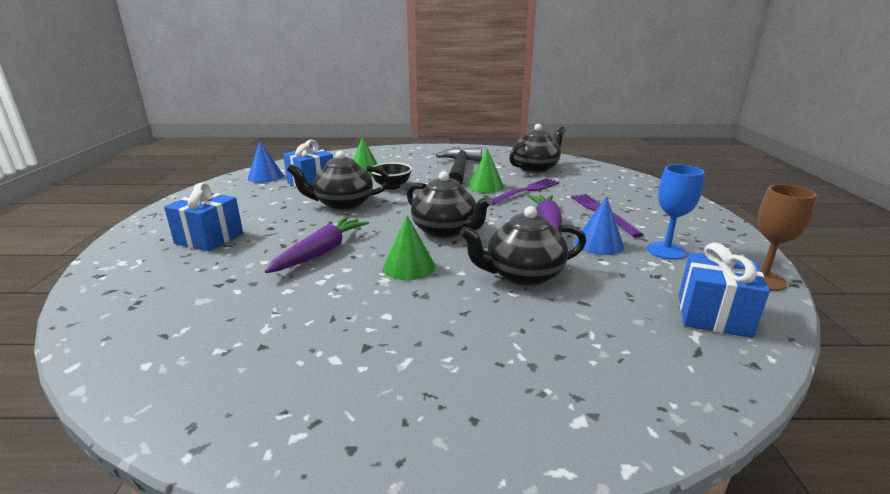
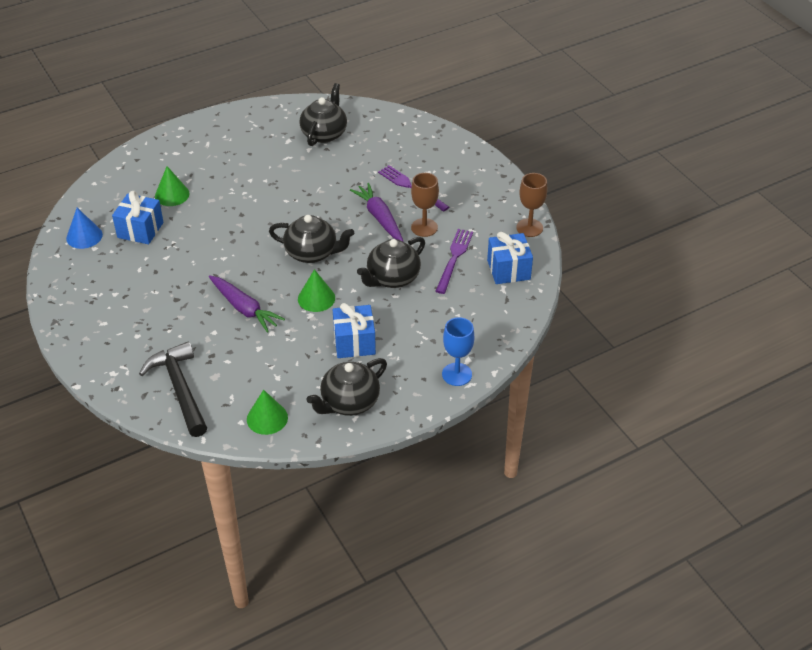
camera: 30 degrees left, 20 degrees up
blue gift [164,183,243,252] -> blue gift moved to [333,303,376,358]
purple carrot [265,217,369,273] -> purple carrot turned 135 degrees clockwise [209,275,285,333]
black teapot [287,151,390,211] -> black teapot moved to [306,358,387,416]
black bowl [371,163,412,190] -> none
black hammer [436,147,482,185] -> black hammer moved to [139,342,207,437]
green cone [468,148,504,193] -> green cone moved to [247,390,288,435]
purple fork [492,178,559,205] -> purple fork moved to [435,229,473,294]
blue cone [575,196,624,255] -> brown goblet [411,173,439,237]
blue goblet [647,164,704,260] -> blue goblet moved to [442,317,474,386]

